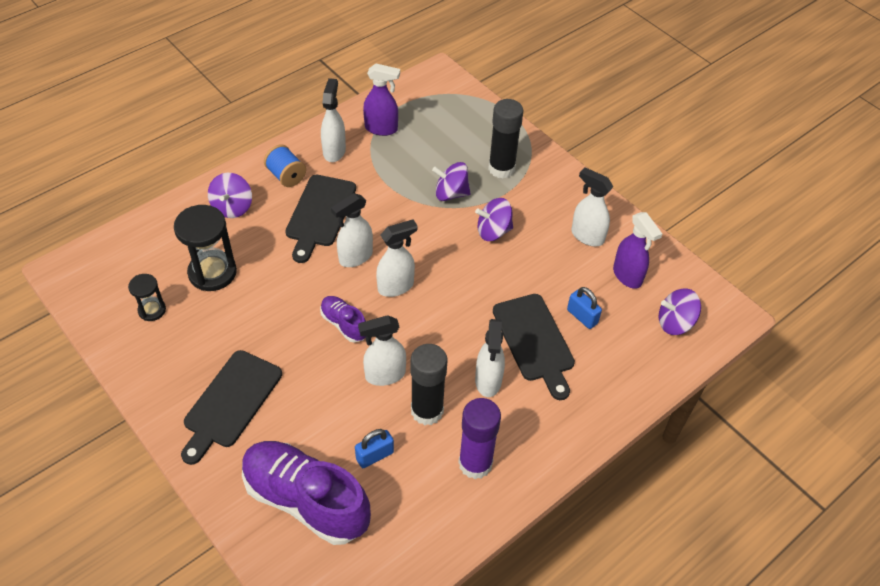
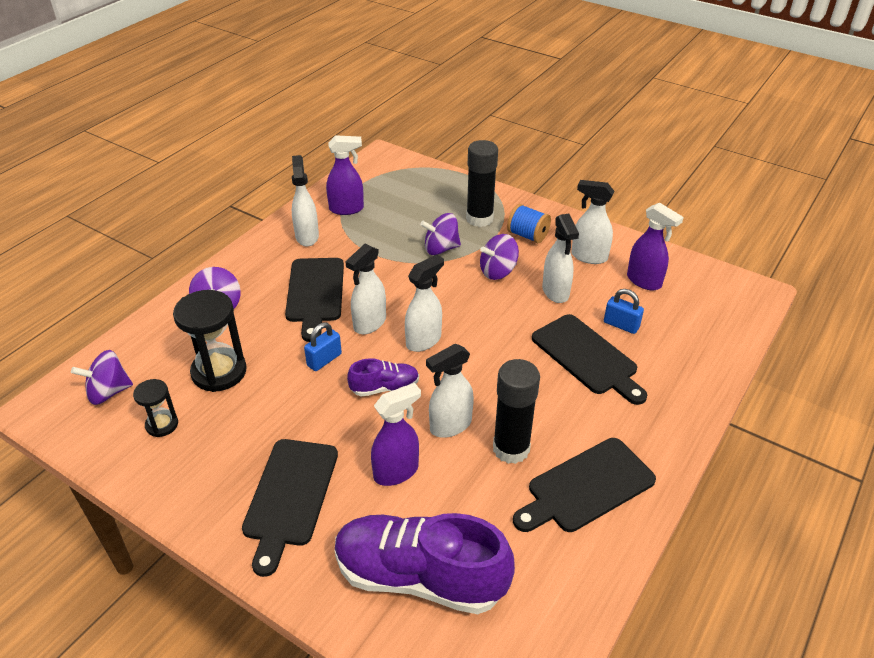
camera: 15 degrees left, 10 degrees down
blue spool [264,144,306,187] -> blue spool moved to [507,204,551,243]
purple shoe [320,296,366,343] -> purple shoe turned 135 degrees clockwise [347,358,419,397]
blue padlock [355,429,394,468] -> blue padlock moved to [304,322,342,371]
purple glue stick [458,398,501,479] -> black cutting board [513,438,656,532]
white spray bottle [475,319,505,397] -> white spray bottle moved to [542,214,579,303]
purple spinning top [659,288,701,335] -> purple spinning top moved to [71,350,133,405]
none -> purple spray bottle [371,383,421,486]

